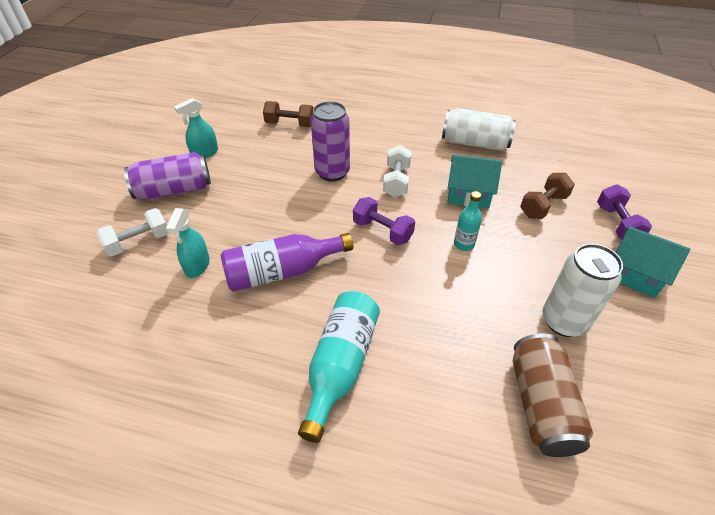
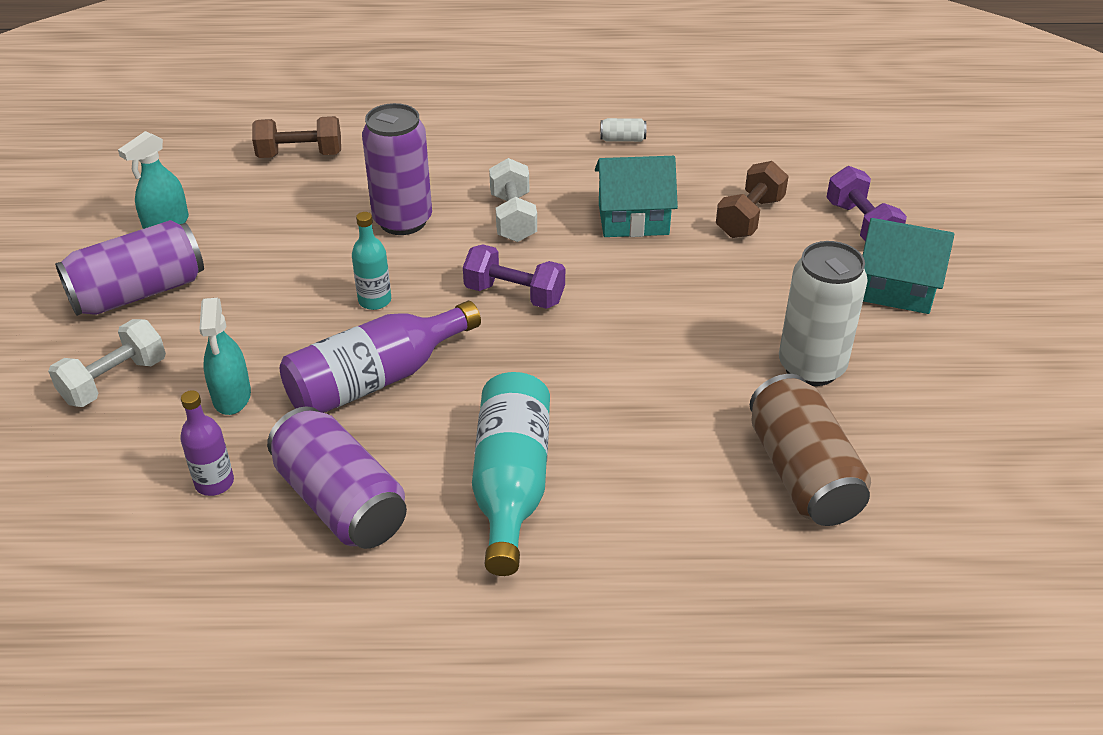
camera: 15 degrees left, 5 degrees down
white can [442,108,516,151] -> white can [600,118,646,142], size x0.41
turquoise bottle [454,191,482,251] -> turquoise bottle moved to [352,212,391,310]
none -> purple bottle [180,390,234,496]
none -> purple can [267,406,407,549]

